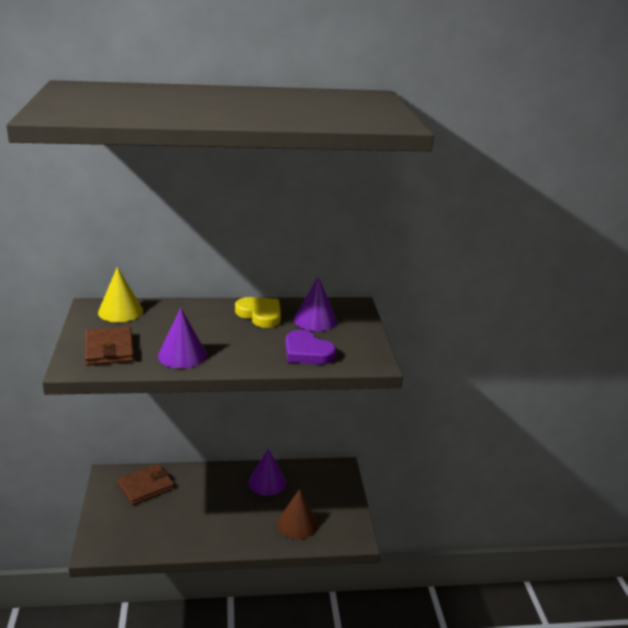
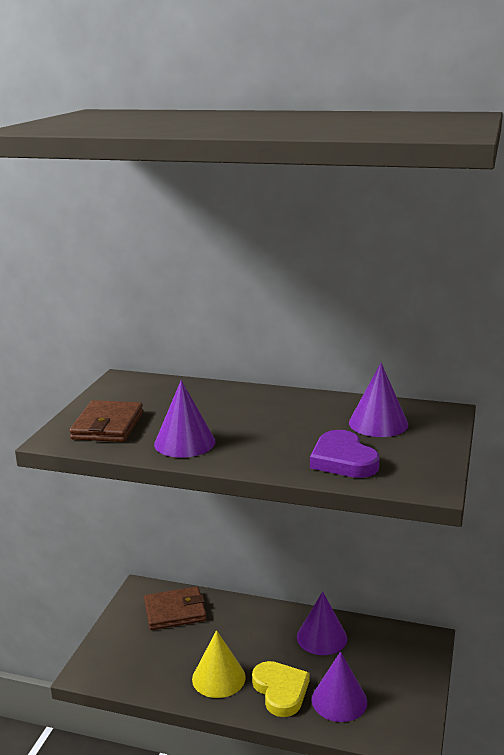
camera: 25 degrees right, 5 degrees down
yellow cone [98,267,143,322] -> yellow cone moved to [192,630,246,698]
yellow heart [235,297,281,328] -> yellow heart moved to [252,661,309,717]
brown cone [277,489,318,539] -> purple cone [312,651,367,722]

